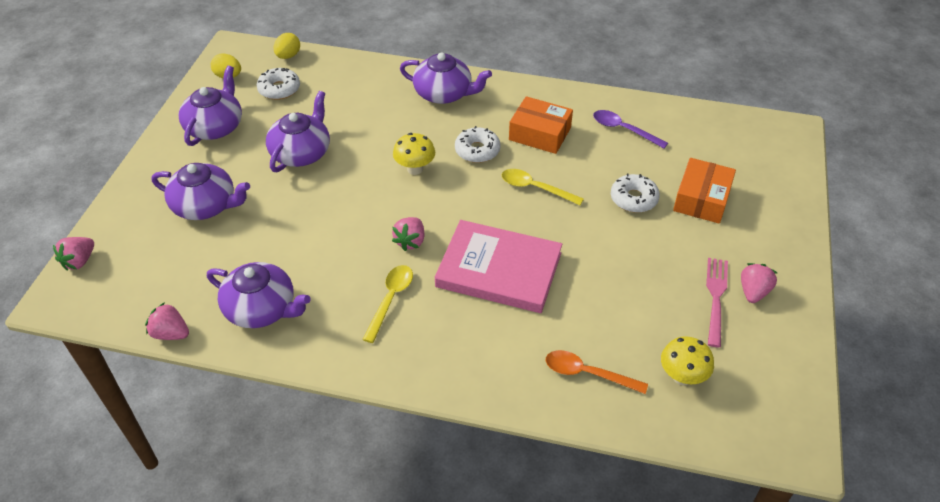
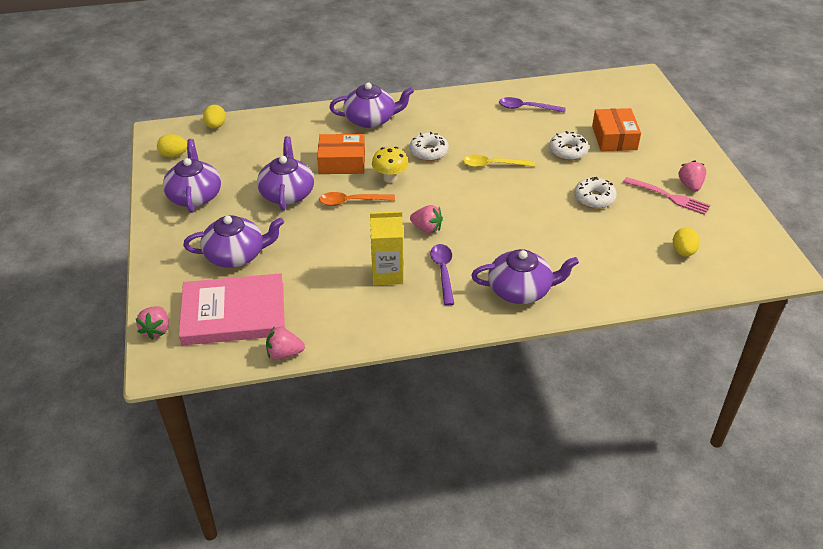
camera: 25 degrees left, 5 degrees down
purple teapot [207,262,311,328] -> purple teapot moved to [471,249,579,304]
white donut [257,68,300,100] -> white donut moved to [574,177,617,209]
yellow spoon [362,265,413,343] -> purple spoon [430,244,454,306]
pink strawberry [392,217,425,251] -> pink strawberry turned 60 degrees counterclockwise [410,205,443,233]
pink book [435,220,562,313] -> pink book moved to [179,273,285,345]
orange box [509,96,573,154] -> orange box moved to [317,134,365,174]
orange spoon [546,350,648,394] -> orange spoon moved to [319,192,395,206]
yellow mushroom [661,336,714,385] -> yellow egg [673,227,700,257]
pink fork [706,258,728,347] -> pink fork turned 135 degrees clockwise [623,177,710,215]
none -> yellow carton [370,211,404,285]

